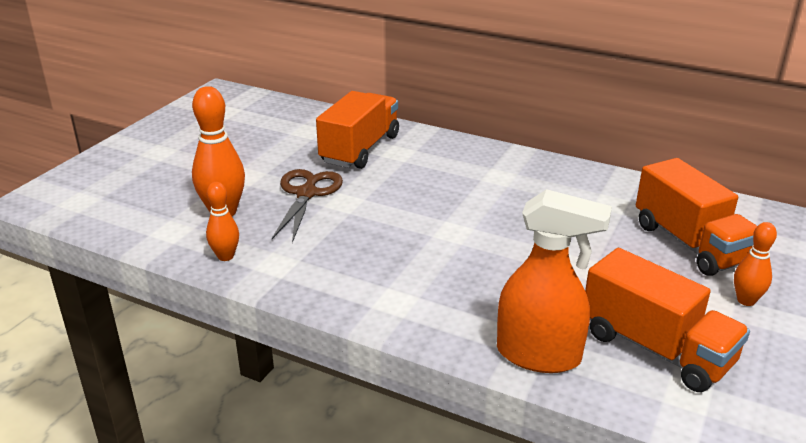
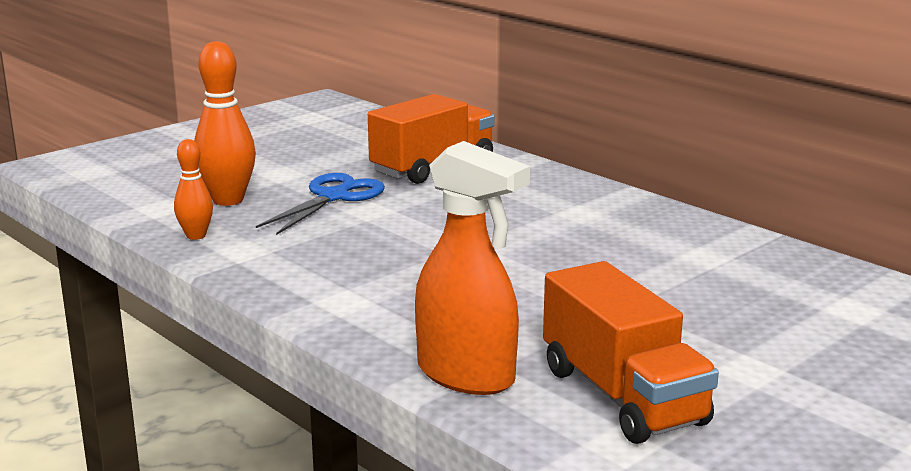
camera: 20 degrees right, 10 degrees down
brown scissors [272,169,343,243] -> blue scissors [256,173,385,235]
orange truck [636,158,757,276] -> none
orange bowling pin [734,222,777,306] -> none

